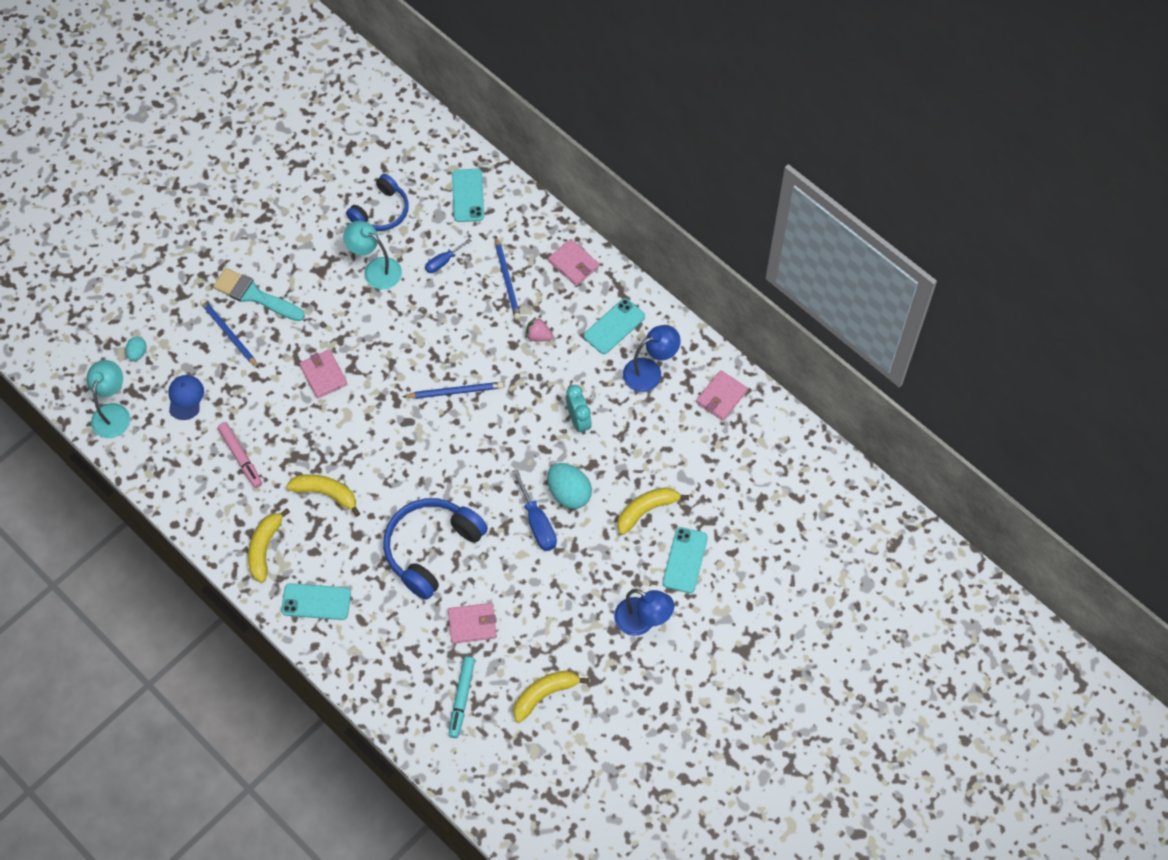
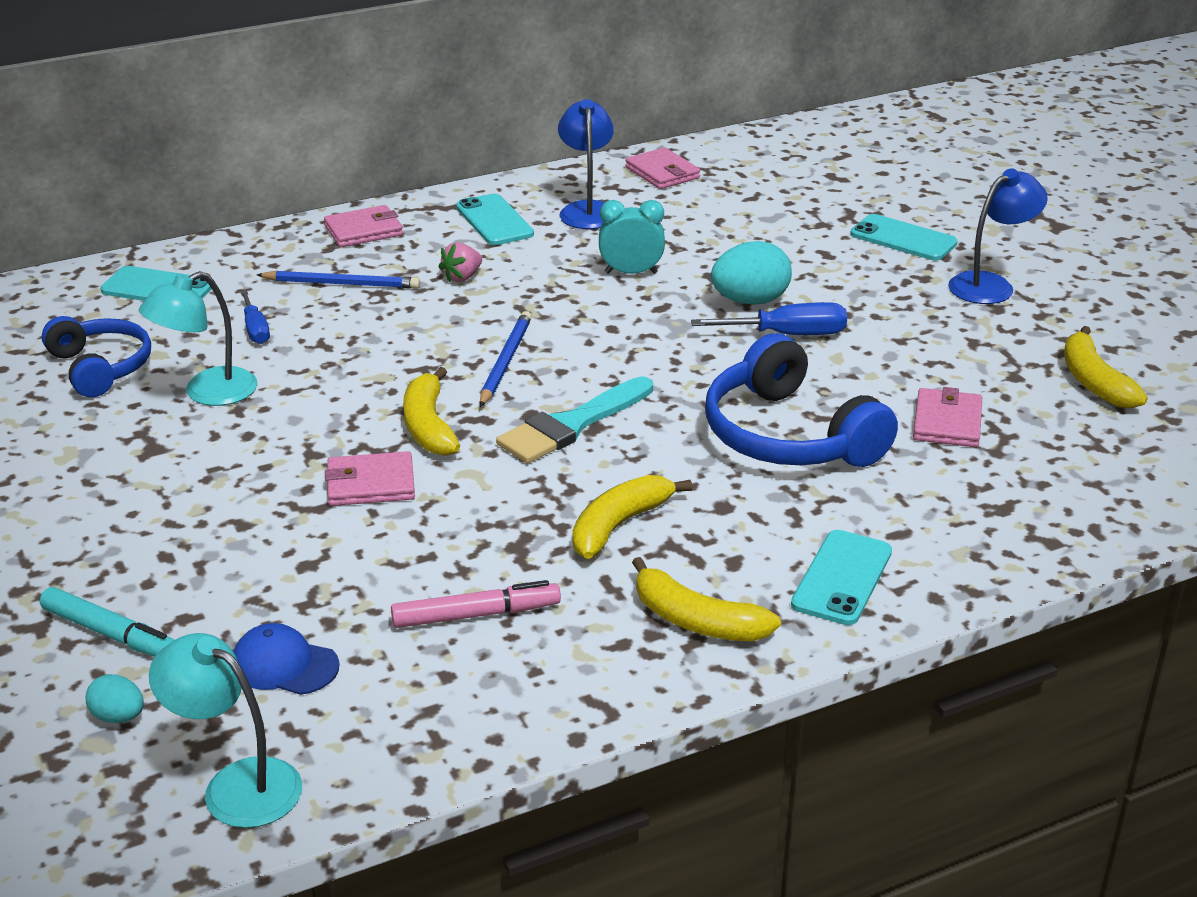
camera: 70 degrees left, 30 degrees down
blue pencil [200,299,259,368] -> none
turquoise brush [213,268,305,321] -> turquoise brush moved to [496,376,653,463]
turquoise marker [449,657,475,738] -> turquoise marker moved to [40,587,174,657]
yellow banana [617,487,689,535] -> yellow banana moved to [403,367,460,456]

